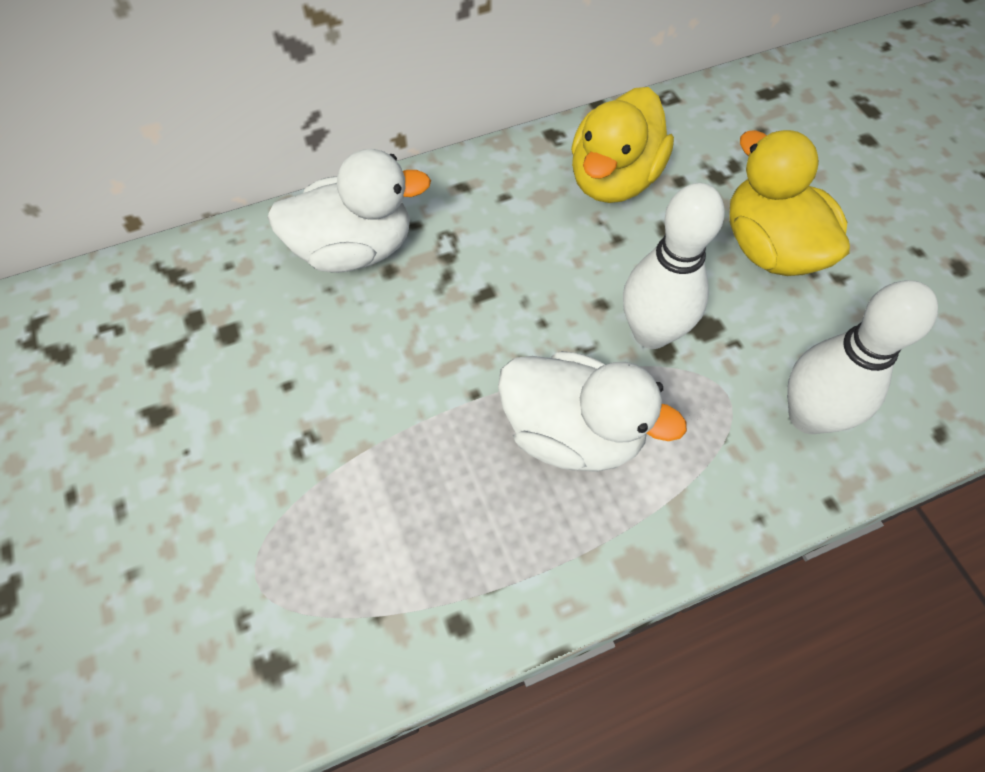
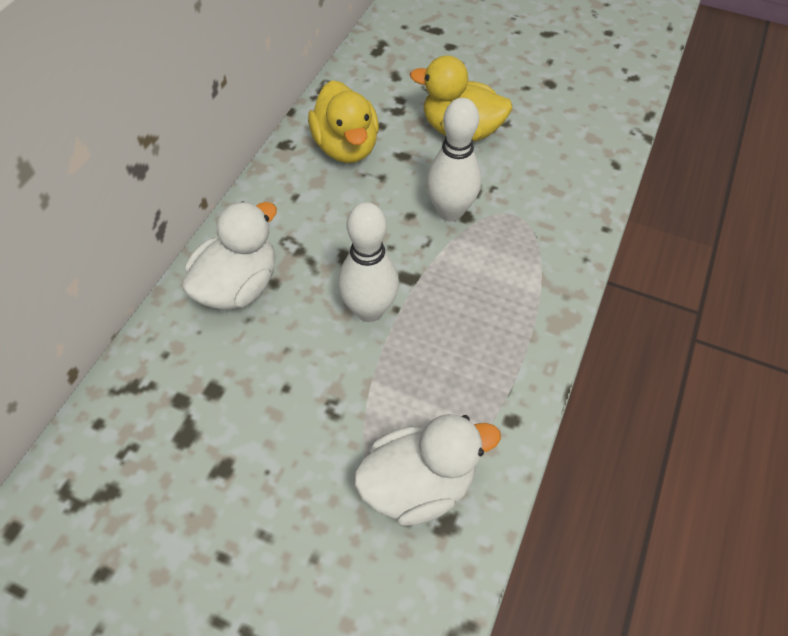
camera: 45 degrees left, 5 degrees down
white duck [498,351,687,472] -> white duck moved to [354,414,501,526]
white bowling pin [787,280,938,434] -> white bowling pin moved to [338,202,399,322]

